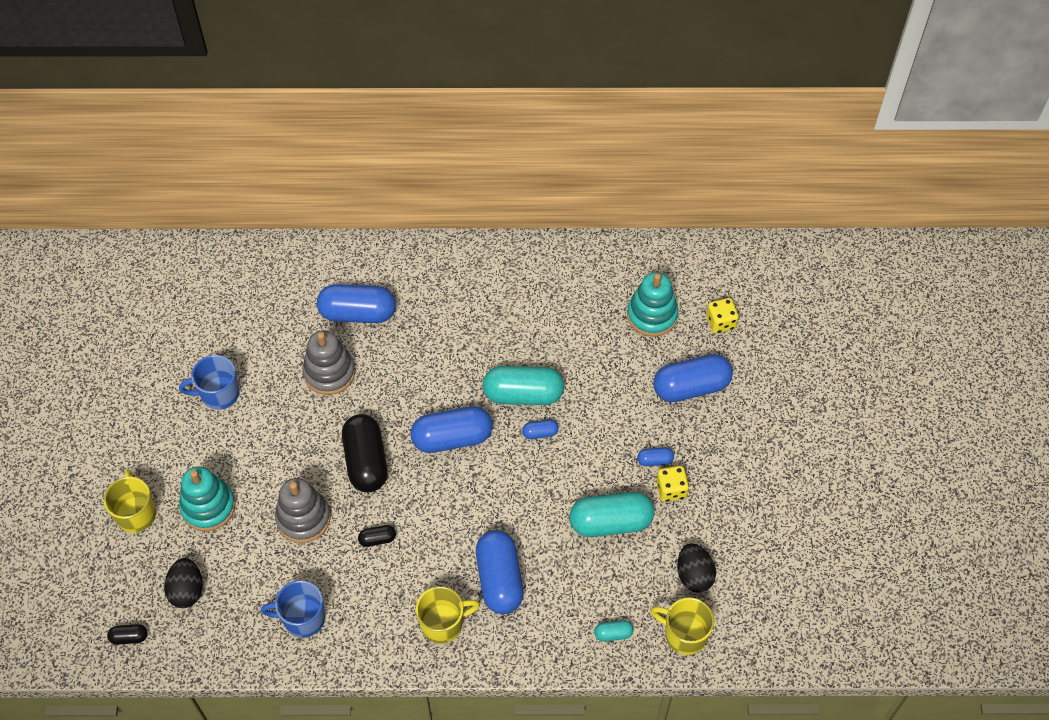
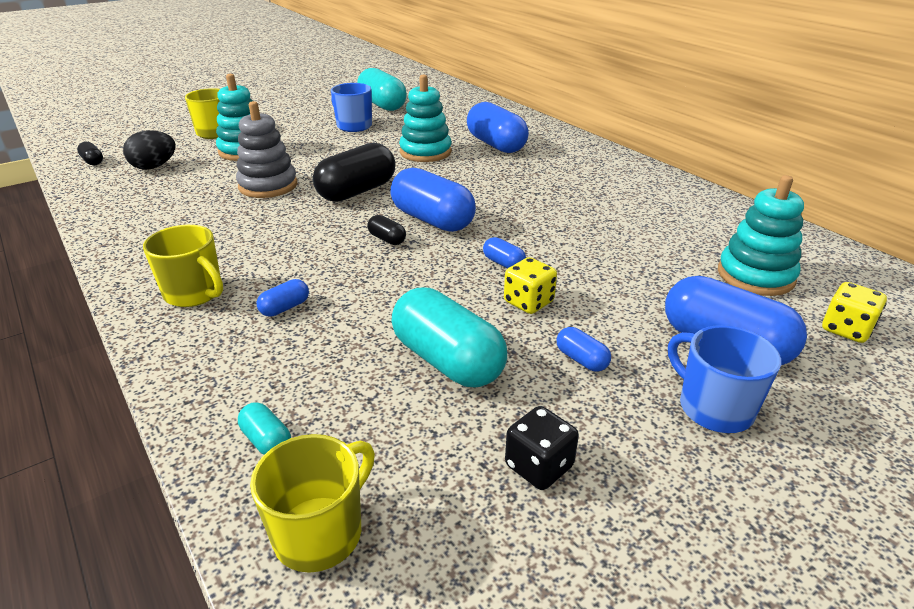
camera: 55 degrees right, 25 degrees down
blue mug [261,580,325,638] -> blue mug moved to [668,325,781,433]
grey stacking toy [302,330,355,395] -> turquoise stacking toy [399,74,452,162]
black capsule [358,525,396,547] -> black capsule moved to [367,215,406,245]
blue capsule [476,530,524,614] -> blue capsule [256,279,309,317], size x0.45
turquoise capsule [483,366,564,405] -> turquoise capsule moved to [357,68,407,111]
yellow mug [651,598,714,655] -> yellow mug turned 45 degrees clockwise [250,434,375,573]
yellow dice [656,466,689,502] -> yellow dice moved to [504,257,557,314]
black egg [677,543,716,593] -> none
none -> black dice [505,406,579,490]

